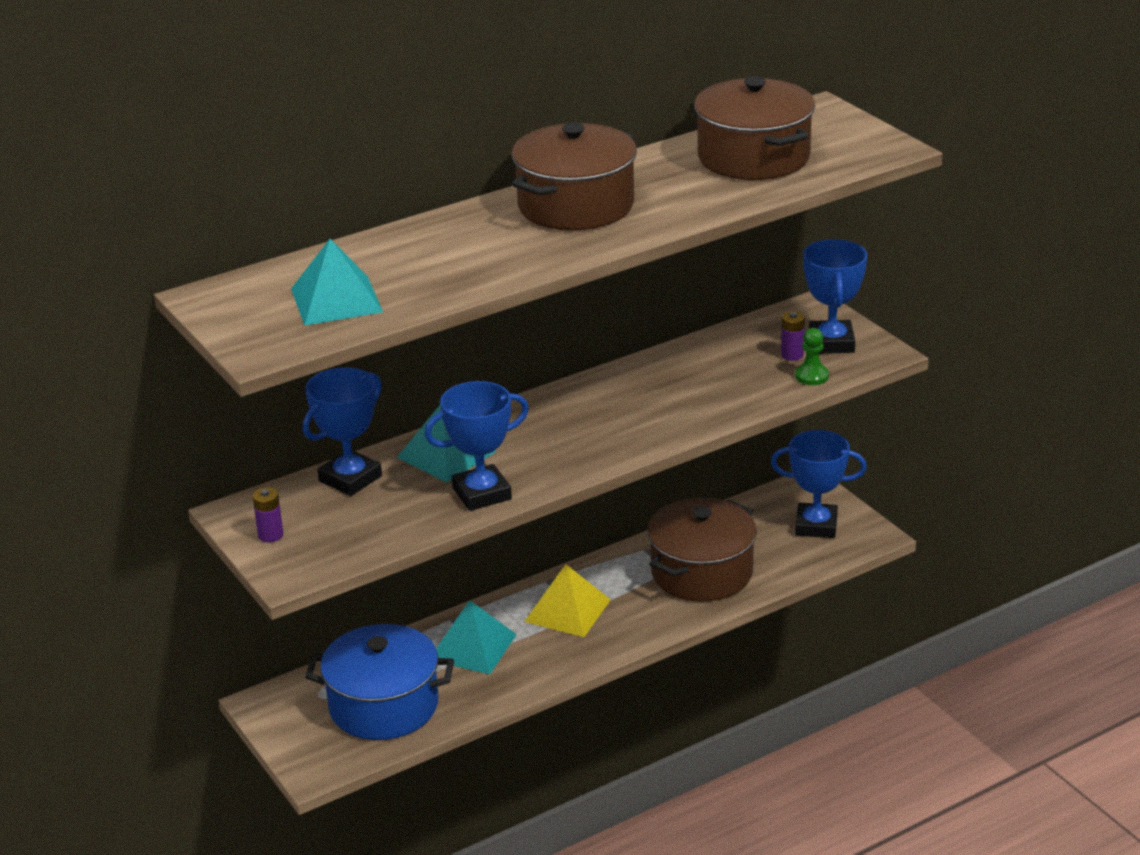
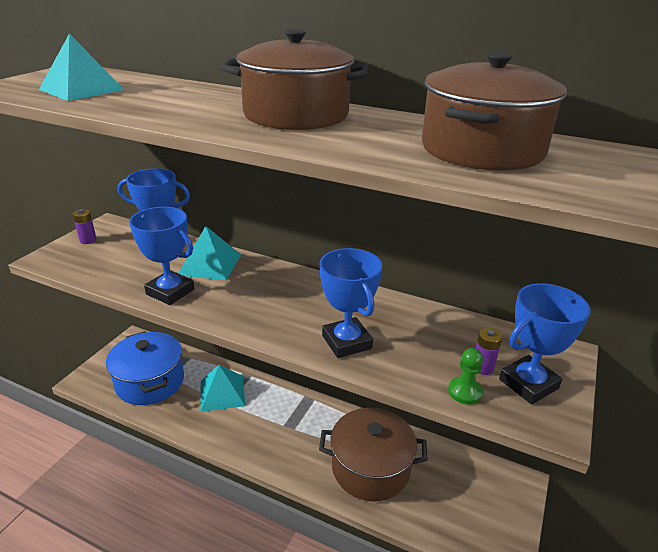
camera: 55 degrees right, 0 degrees up
yellow pyramid [524,564,611,637] -> none
blue trophy [771,430,867,538] -> blue trophy moved to [320,248,382,358]

